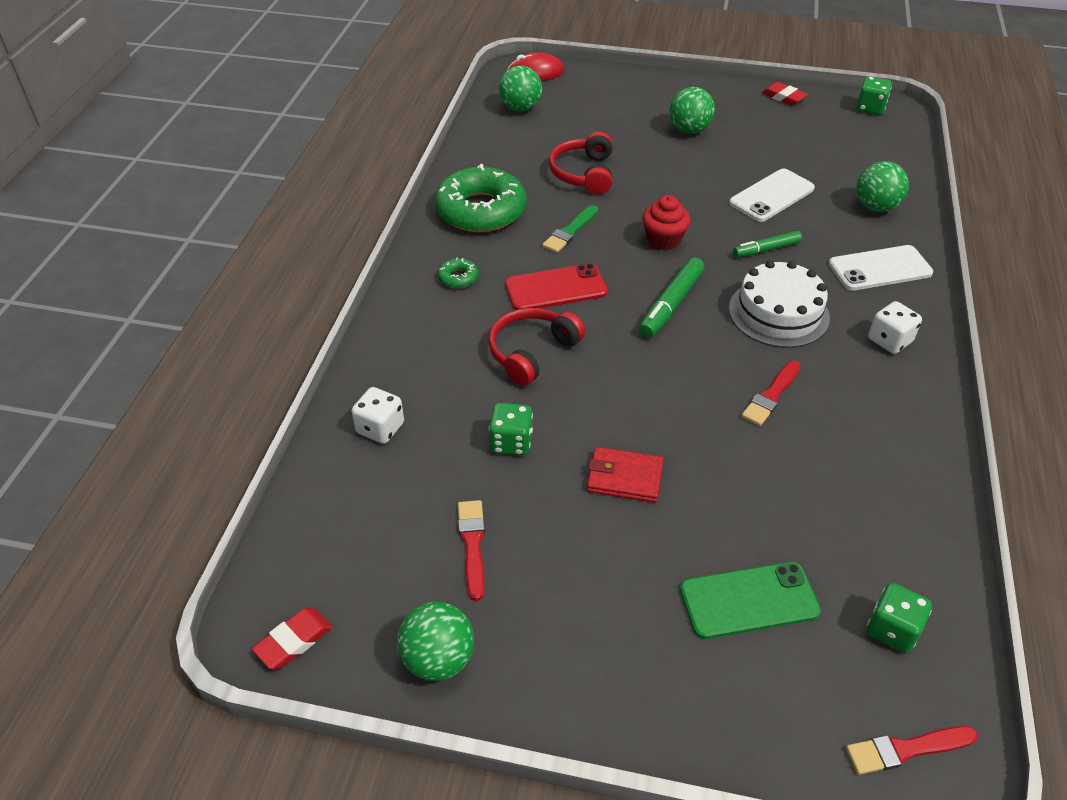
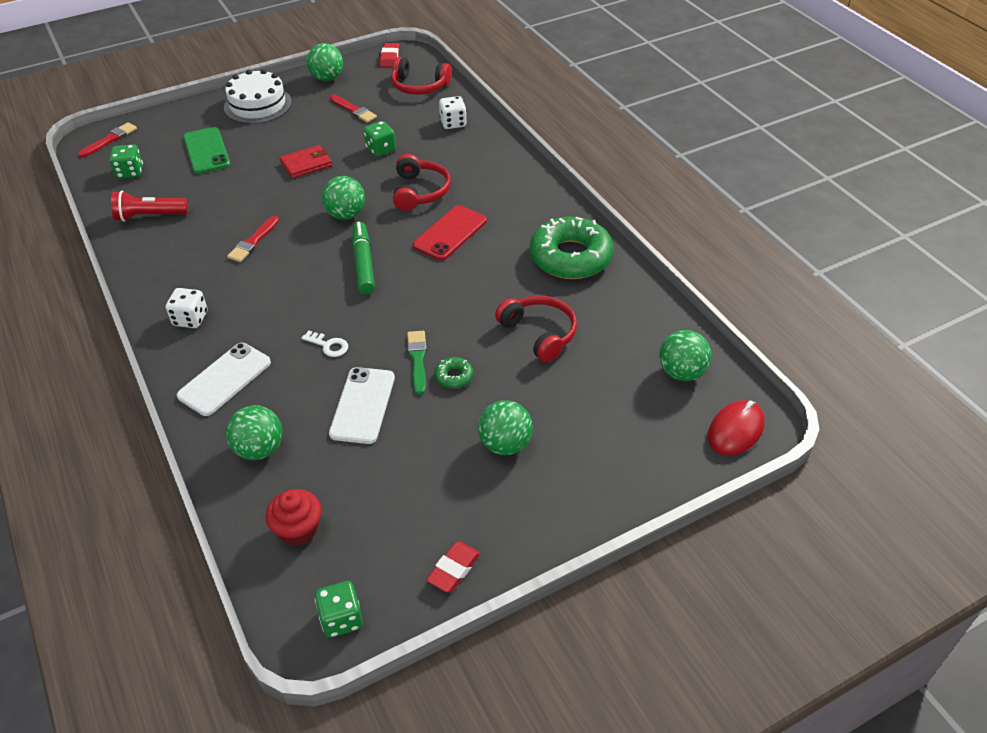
camera: 140 degrees right, 0 degrees up
green donut [438,258,479,289] -> green donut moved to [434,357,473,388]
green brush [542,205,598,253] -> green brush moved to [407,331,427,395]
red cupcake [642,195,691,251] -> red cupcake moved to [266,489,321,546]
green phone [680,562,821,639] -> green phone turned 60 degrees counterclockwise [183,127,230,174]
white cake [729,260,830,348] -> white cake moved to [224,69,292,124]
green marker [733,231,802,257] -> white key [302,331,348,357]
red brush [742,361,801,426] -> red brush turned 150 degrees counterclockwise [227,216,279,262]
red eraser [761,82,808,106] -> red eraser turned 60 degrees counterclockwise [426,542,480,593]
none -> red flashlight [111,191,188,222]
none -> green ball [322,176,365,220]
none -> red headphones [391,57,452,95]

